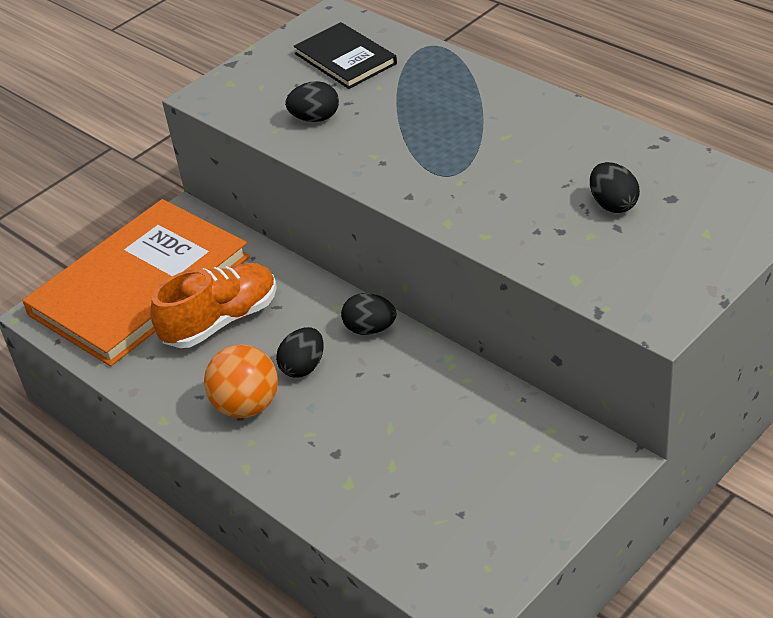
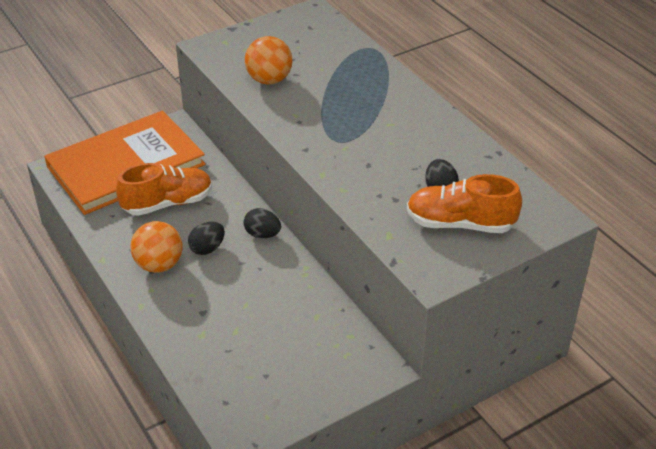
camera: 10 degrees right, 0 degrees up
black egg [285,81,339,122] -> orange ball [245,36,292,85]
black book [294,22,397,89] -> none
none -> orange shoe [407,174,522,233]

